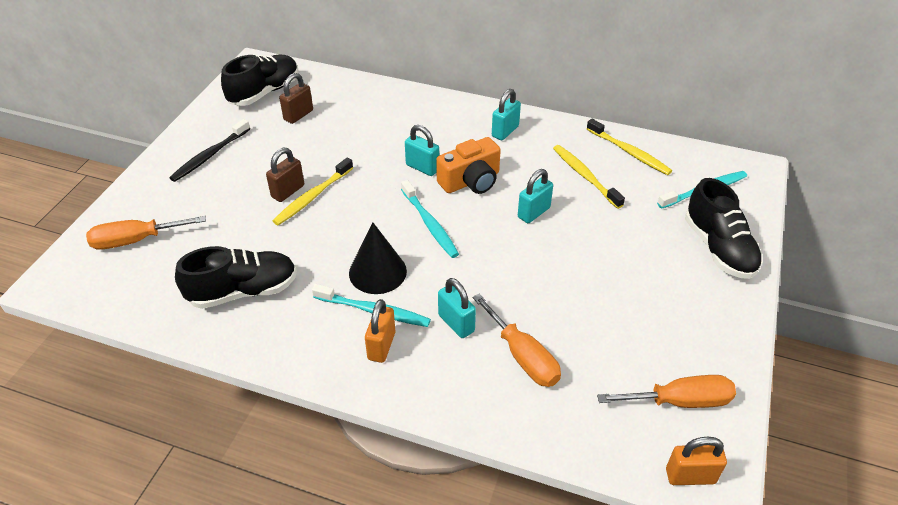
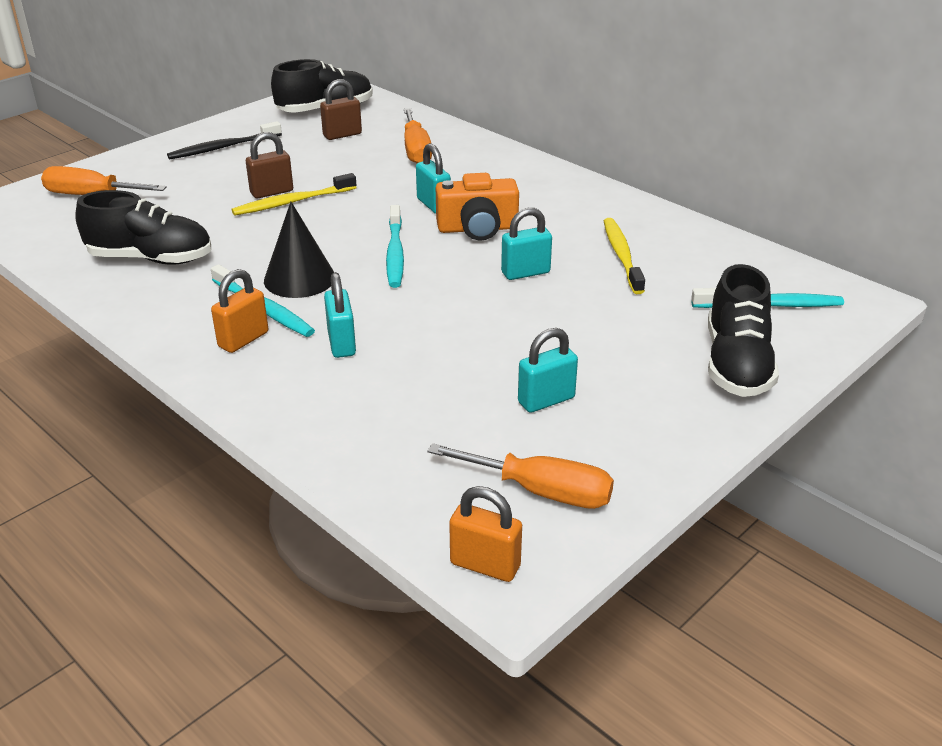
camera: 25 degrees right, 10 degrees down
orange screwdriver [473,294,561,387] -> orange screwdriver moved to [404,108,432,163]
turquoise padlock [492,89,521,140] -> turquoise padlock moved to [518,328,578,413]
yellow toothbrush [587,119,672,175] -> none

